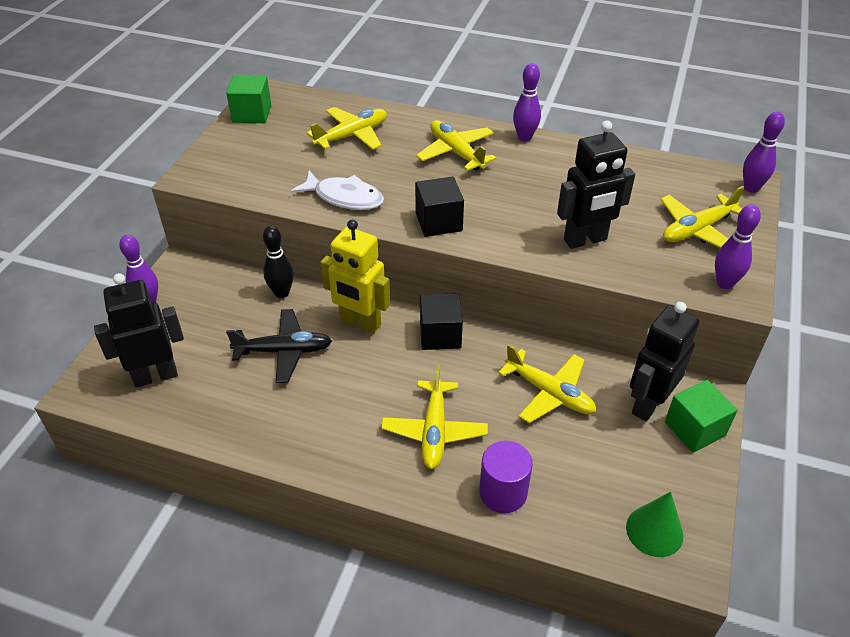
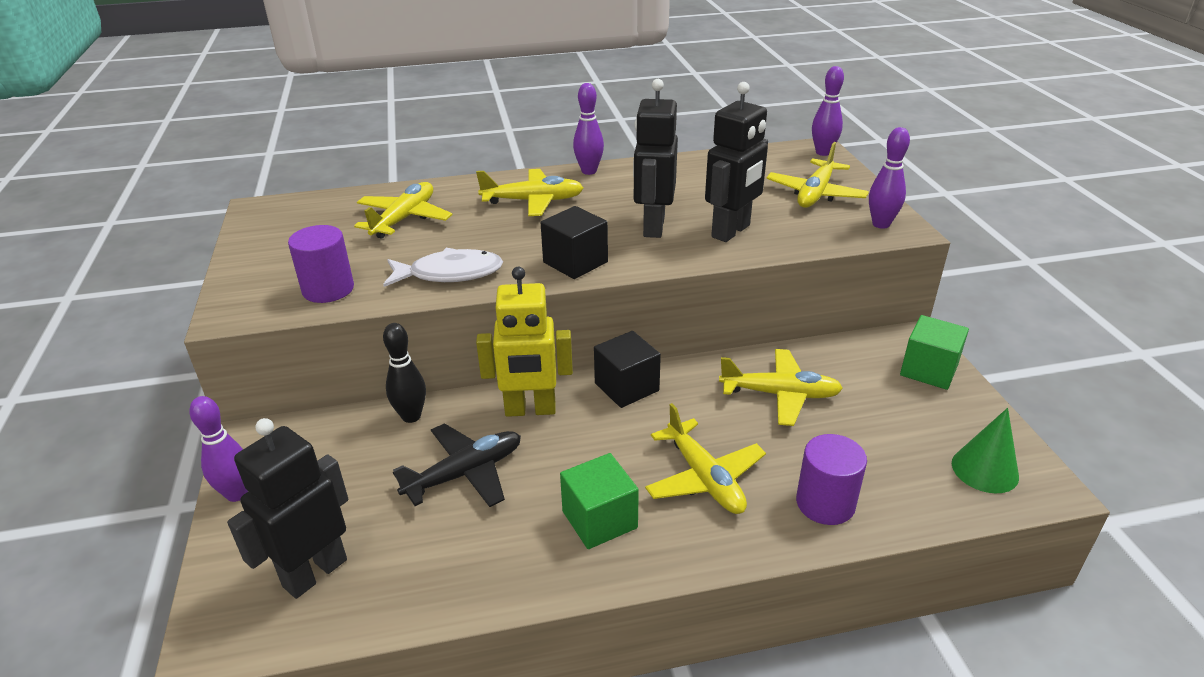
camera: 30 degrees left, 10 degrees down
green cube [226,75,271,123] -> green cube moved to [560,453,639,549]
yellow plane [416,120,496,171] -> yellow plane turned 150 degrees clockwise [476,169,584,216]
black robot [630,302,699,421] -> black robot moved to [633,79,678,238]
none -> purple cylinder [288,225,354,303]

